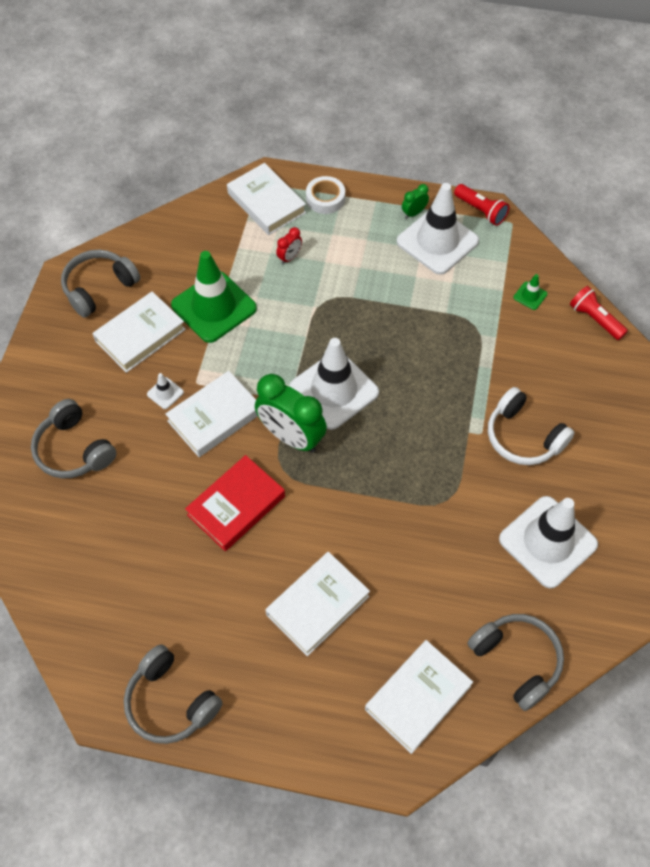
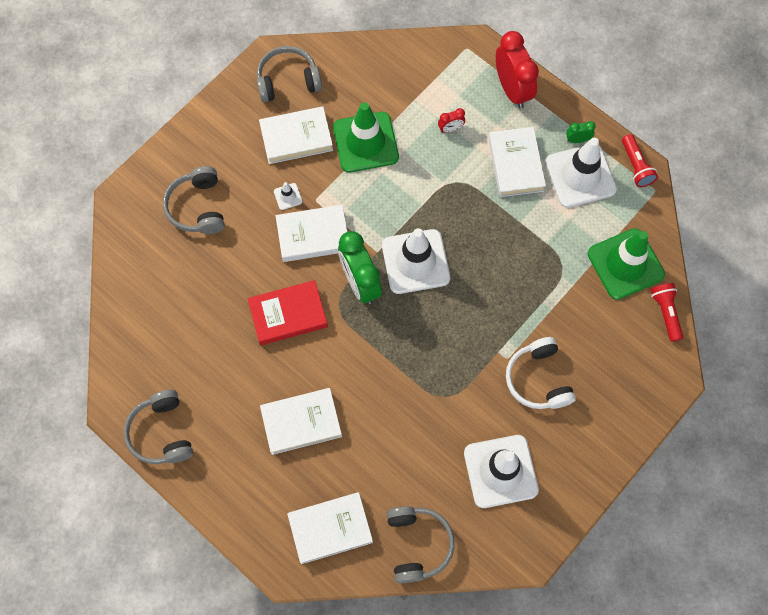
camera: 30 degrees right, 10 degrees up
white book [227,163,306,235] -> white book moved to [488,127,546,197]
white tape [306,176,345,214] -> red clock [496,31,539,108]
green traffic cone [513,274,547,310] -> green traffic cone [588,228,665,300], size x2.46

